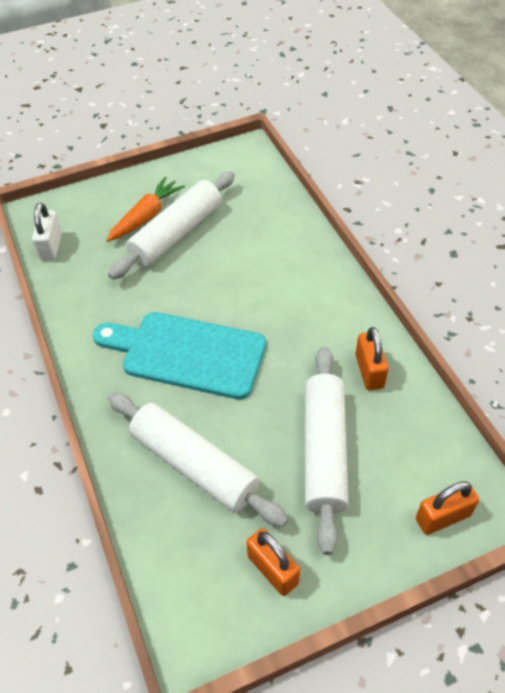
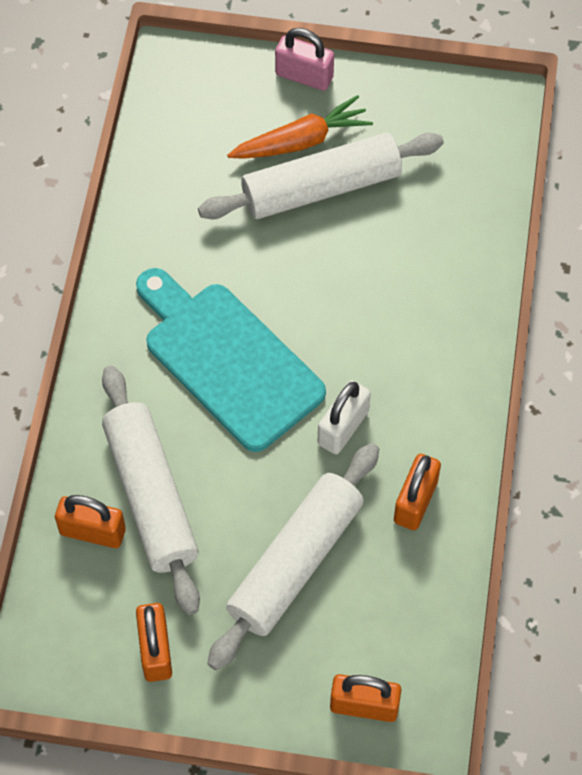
camera: 30 degrees right, 10 degrees up
white padlock [32,203,62,260] -> white padlock moved to [318,381,370,454]
none -> orange padlock [55,495,126,548]
none -> pink padlock [275,28,334,91]

